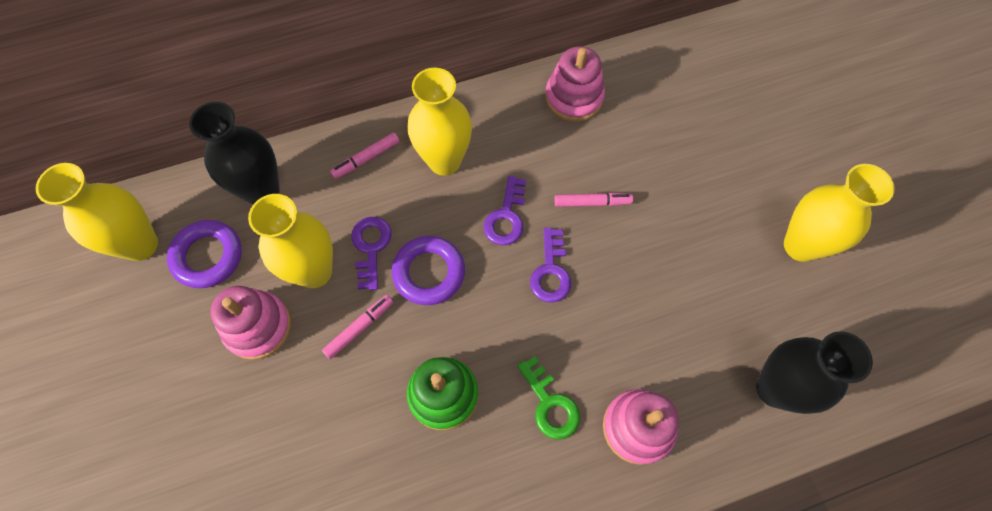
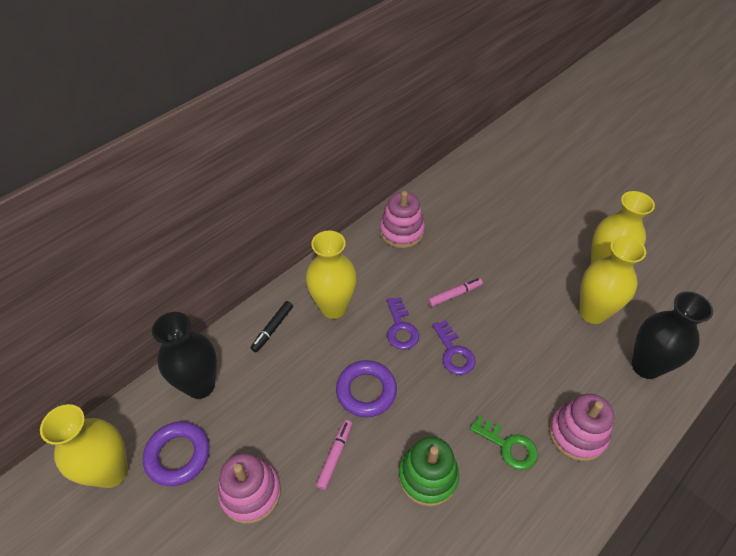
camera: 25 degrees left, 15 degrees down
yellow vase [248,194,333,288] -> yellow vase moved to [579,236,646,324]
pink marker [330,132,400,179] -> black marker [251,301,293,352]
purple key [351,217,391,290] -> none

